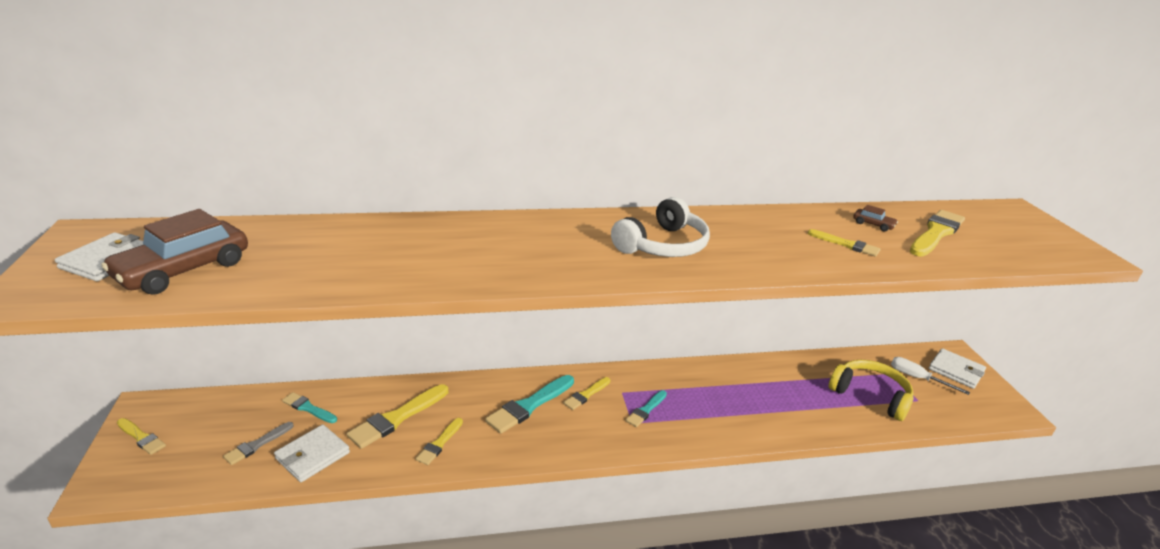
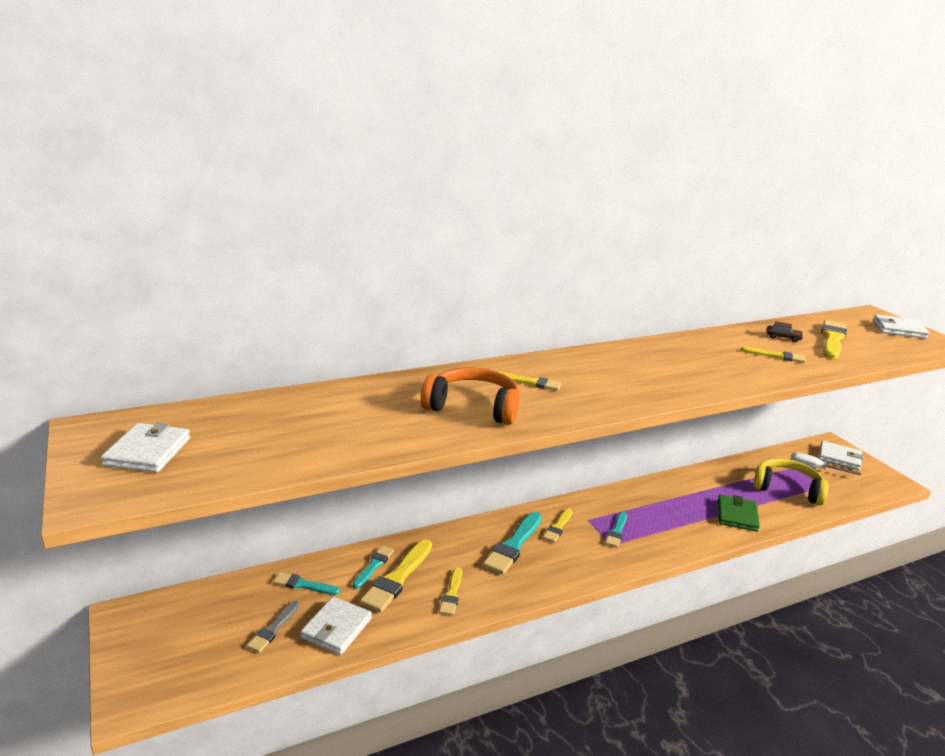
camera: 15 degrees left, 5 degrees down
brown car [101,209,248,295] -> none
yellow brush [117,418,166,455] -> yellow brush moved to [500,372,561,391]
white headphones [611,197,710,257] -> none
none -> turquoise brush [353,545,394,589]
none -> orange headphones [421,367,519,425]
none -> green wallet [718,495,760,532]
none -> white wallet [873,315,929,339]

